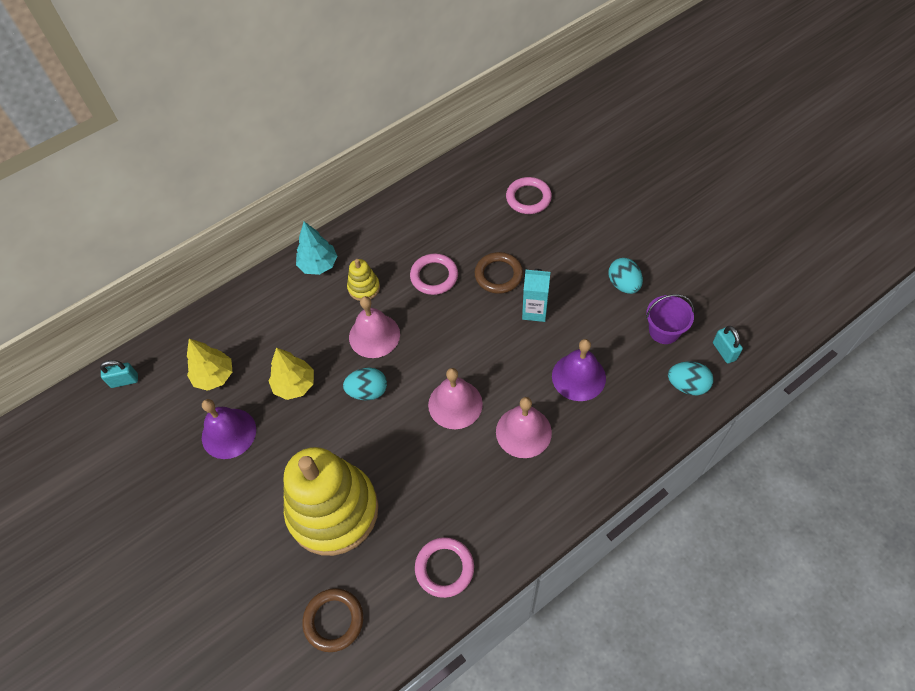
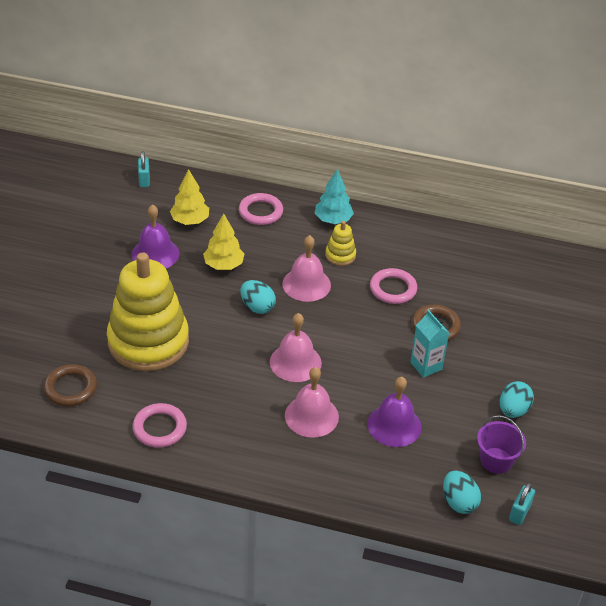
camera: 45 degrees right, 15 degrees down
turquoise padlock [100,360,138,388] -> turquoise padlock turned 45 degrees clockwise [138,151,150,187]
pink ring [506,177,552,214] -> pink ring moved to [239,193,283,225]

